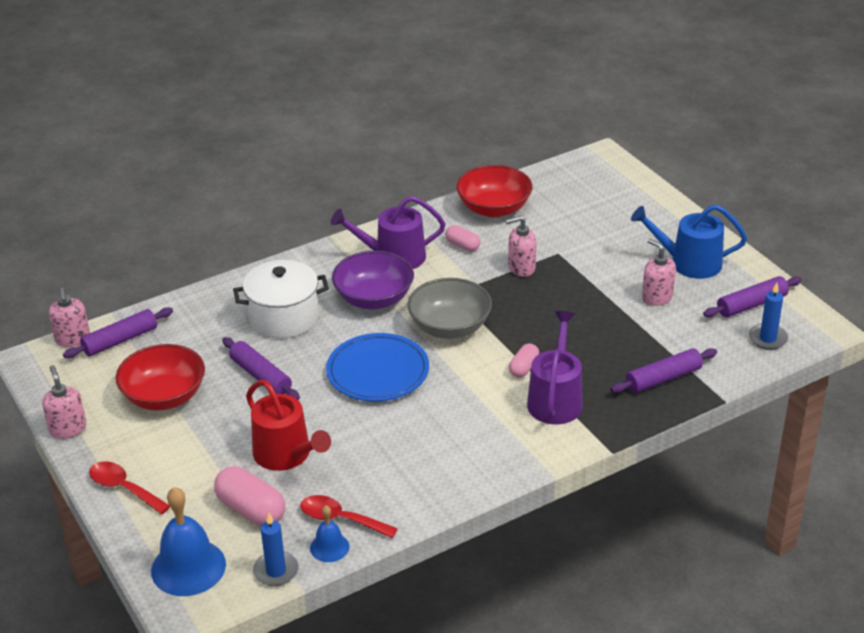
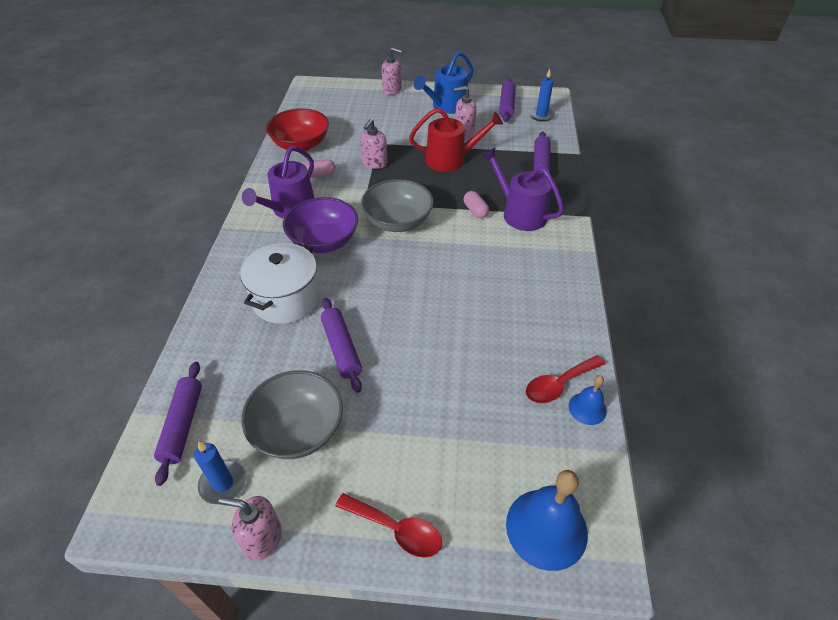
camera: 55 degrees left, 10 degrees up
pink soap dispenser [49,287,90,347] -> pink soap dispenser moved to [382,47,403,95]
red spoon [89,461,170,514] -> red spoon turned 135 degrees counterclockwise [335,493,442,558]
red bowl [115,344,205,410] -> grey bowl [241,370,343,459]
pink capsule [214,466,285,526] -> none
purple rolling pin [222,337,300,400] -> purple rolling pin turned 75 degrees clockwise [321,298,362,393]
red watering can [246,380,331,471] -> red watering can moved to [409,108,503,172]
blue candle [253,513,299,586] -> blue candle moved to [194,441,246,504]
blue plate [326,333,429,401] -> none

